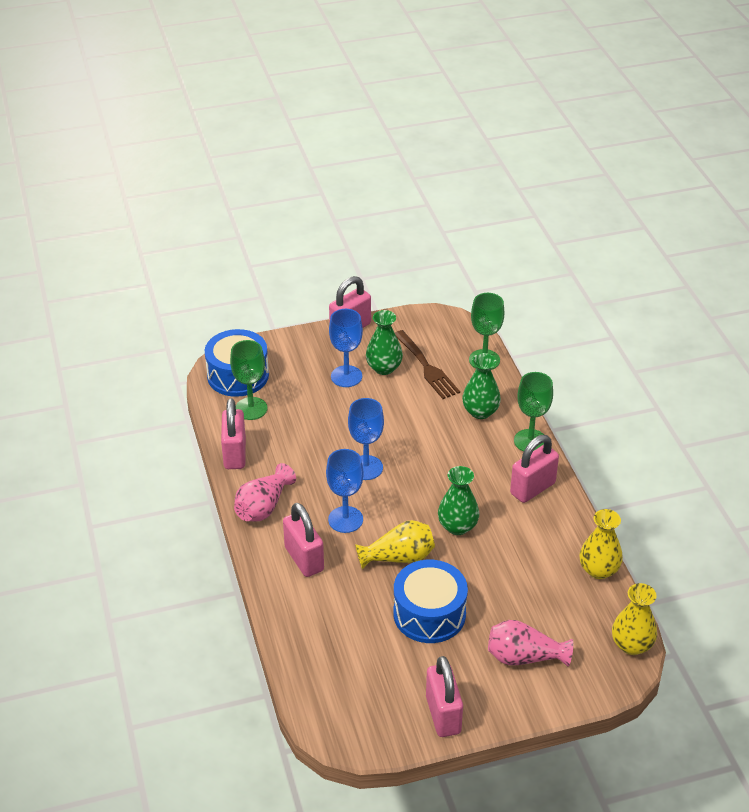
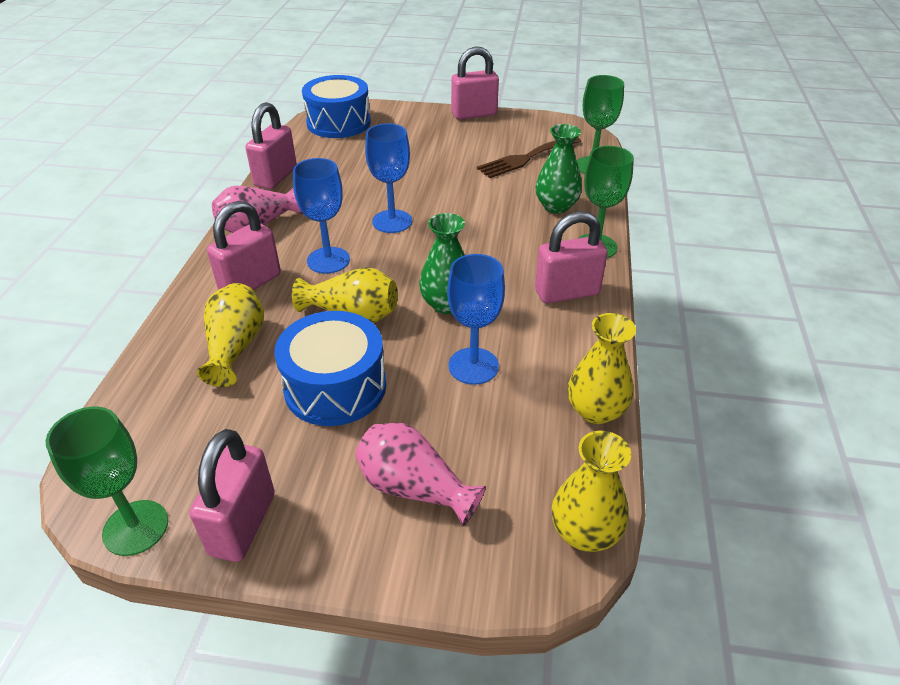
camera: 25 degrees right, 0 degrees up
green goblet [230,340,267,420] -> green goblet moved to [46,407,168,556]
pink padlock [283,503,324,577] -> pink padlock turned 45 degrees clockwise [207,201,281,290]
blue goblet [329,309,363,387] -> blue goblet moved to [447,254,505,385]
green vase [366,310,403,375] -> none
brown fork [395,330,460,399] -> brown fork turned 60 degrees clockwise [477,137,581,178]
none -> yellow vase [197,283,264,387]

